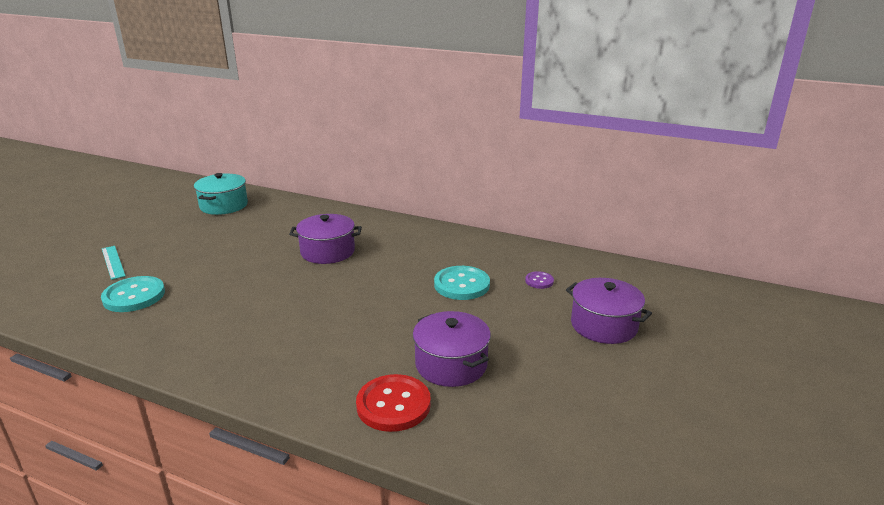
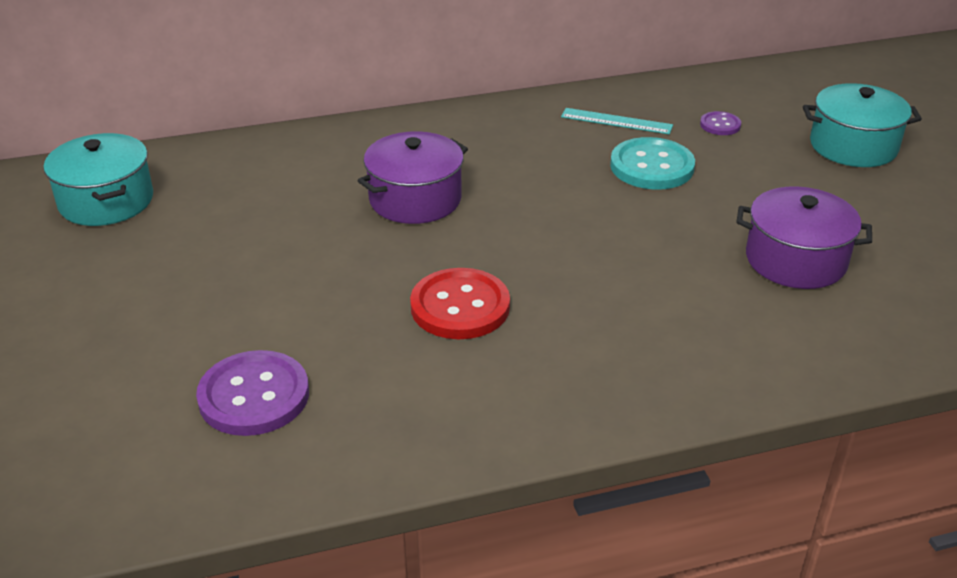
camera: 40 degrees left, 10 degrees up
turquoise button [101,276,165,312] -> purple button [196,350,309,436]
turquoise ruler [102,246,126,280] -> turquoise ruler moved to [561,108,673,134]
red button [356,374,431,432] -> red button moved to [410,268,510,339]
purple pot [566,278,652,344] -> turquoise pot [803,83,922,167]

